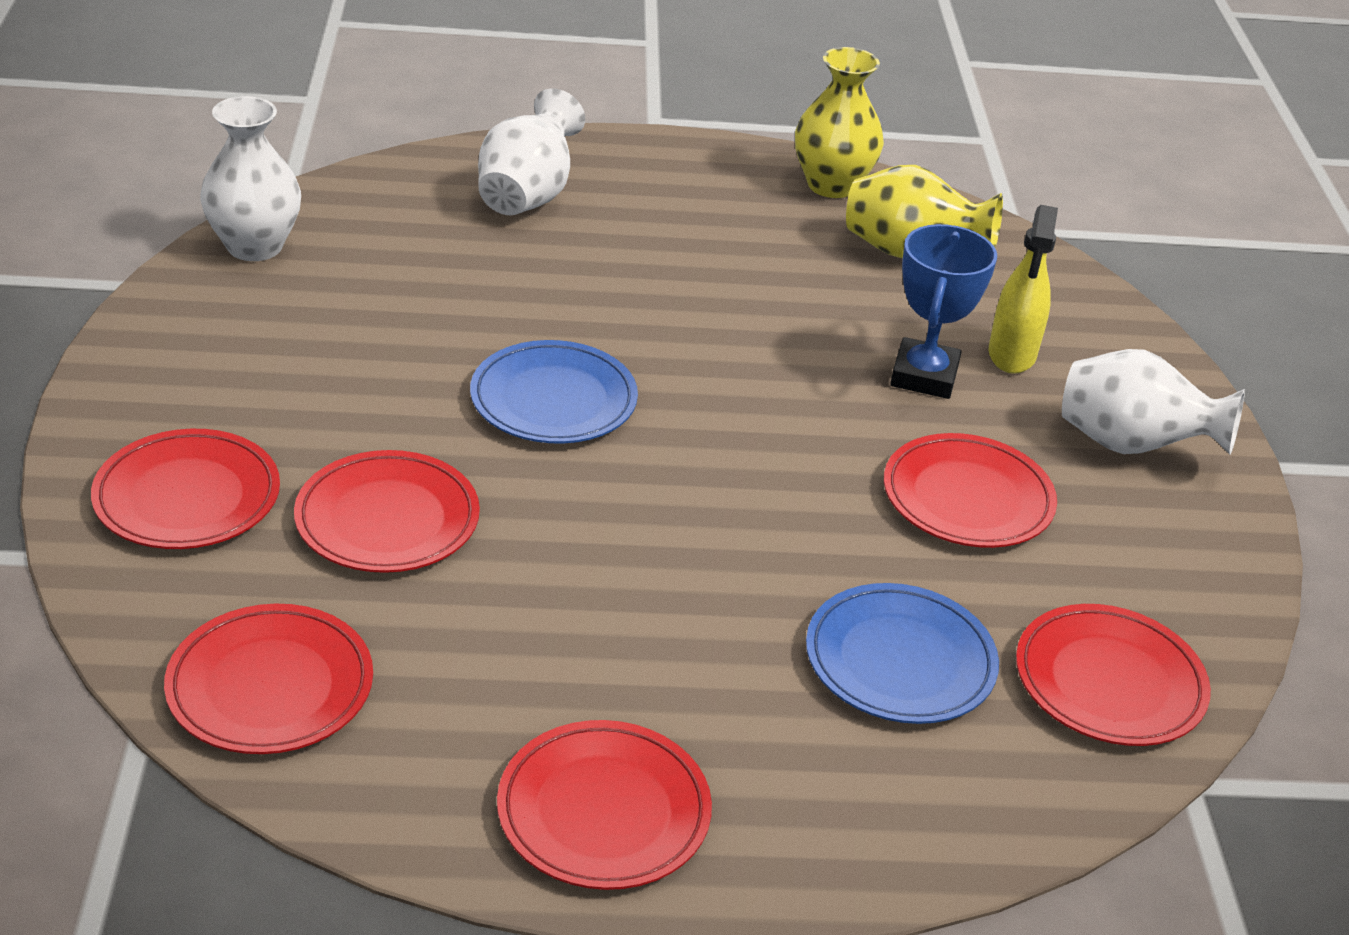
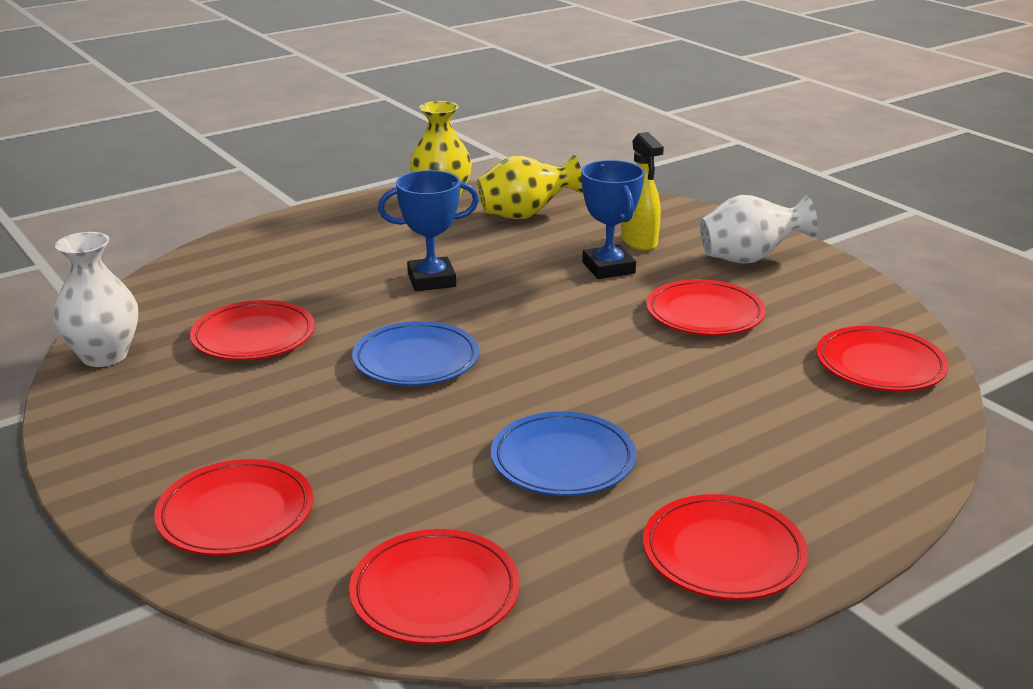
camera: 30 degrees left, 10 degrees down
red plate [294,450,480,573] -> red plate moved to [190,300,315,360]
white vase [478,88,585,215] -> none
blue plate [806,583,999,724] -> blue plate moved to [491,411,636,496]
none -> blue trophy [378,170,479,291]

